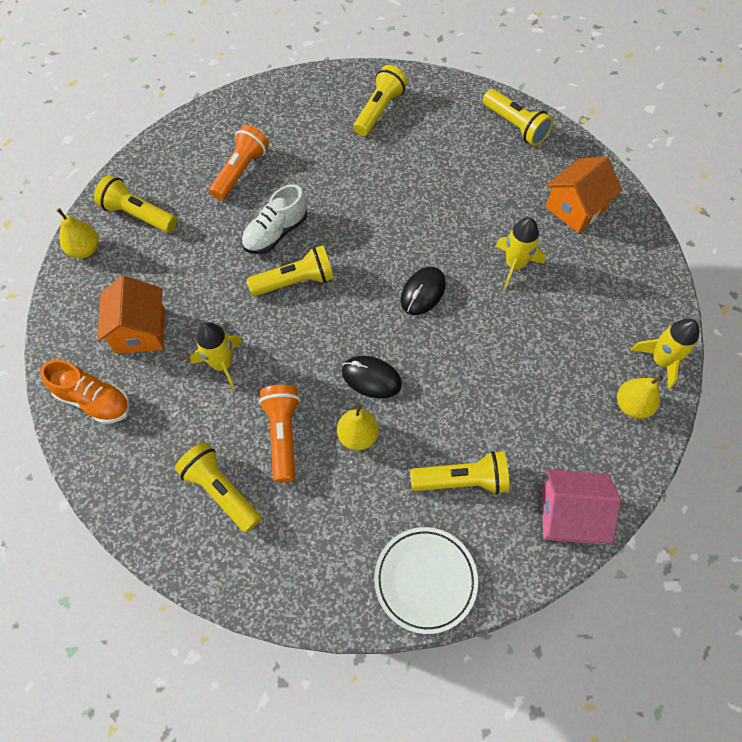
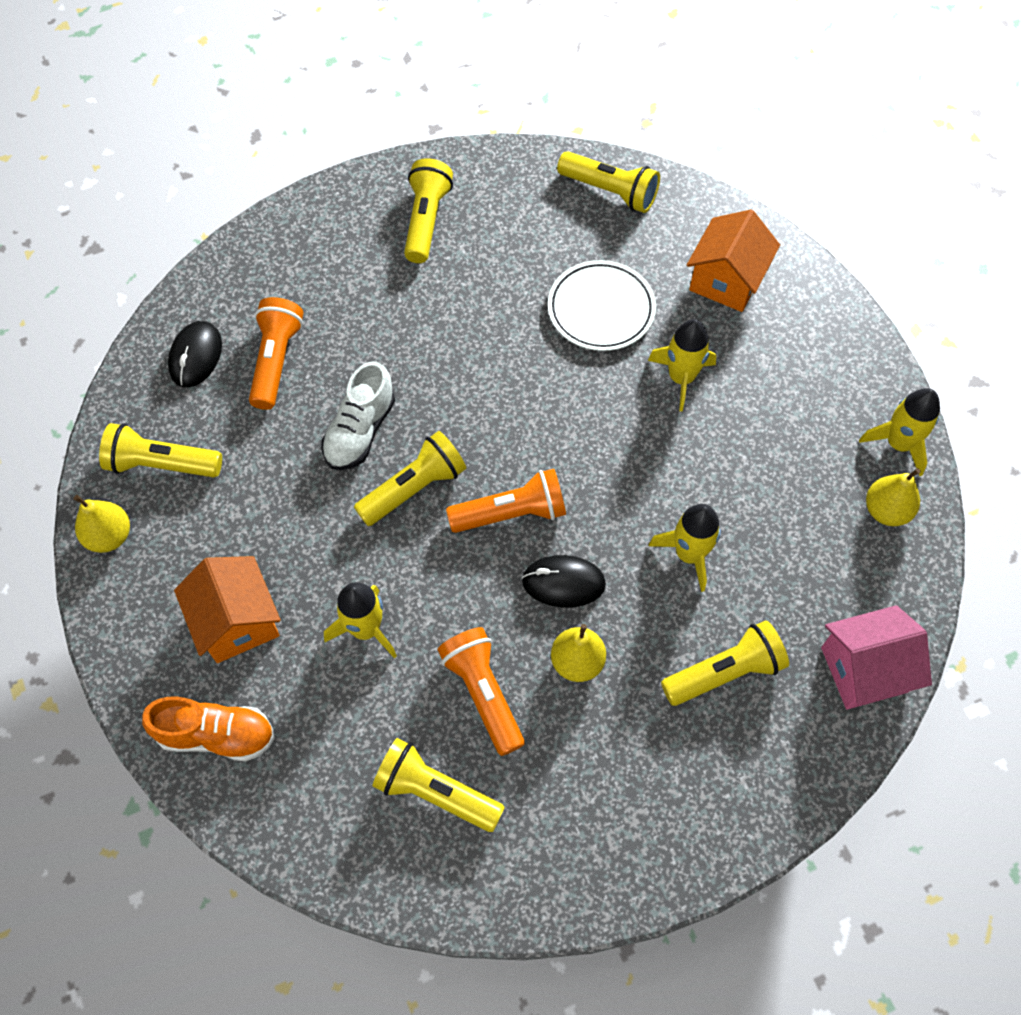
camera: 20 degrees left, 0 degrees up
white plate [374,527,478,634] -> white plate moved to [548,260,656,351]
black mouse [401,267,446,315] -> black mouse moved to [168,321,222,387]
none -> orange flashlight [446,469,566,533]
none -> yellow rocket [649,504,721,592]

